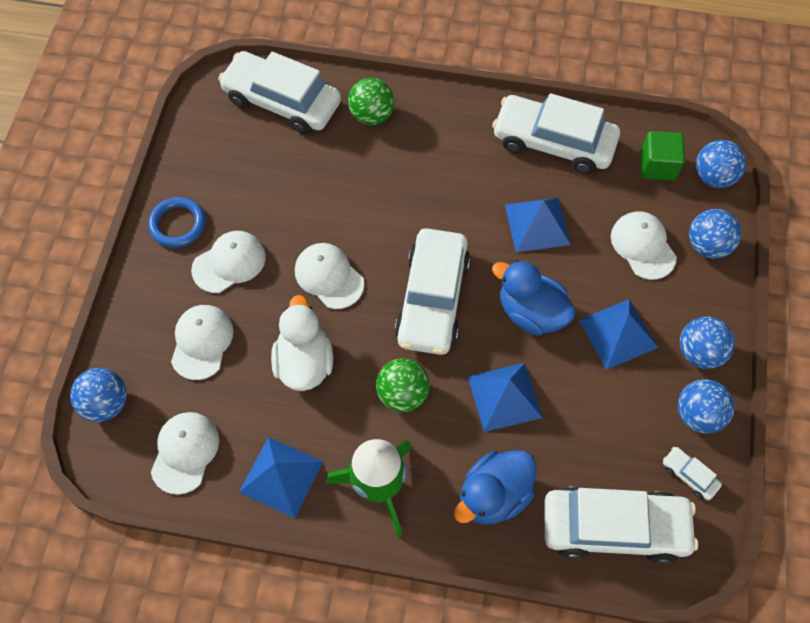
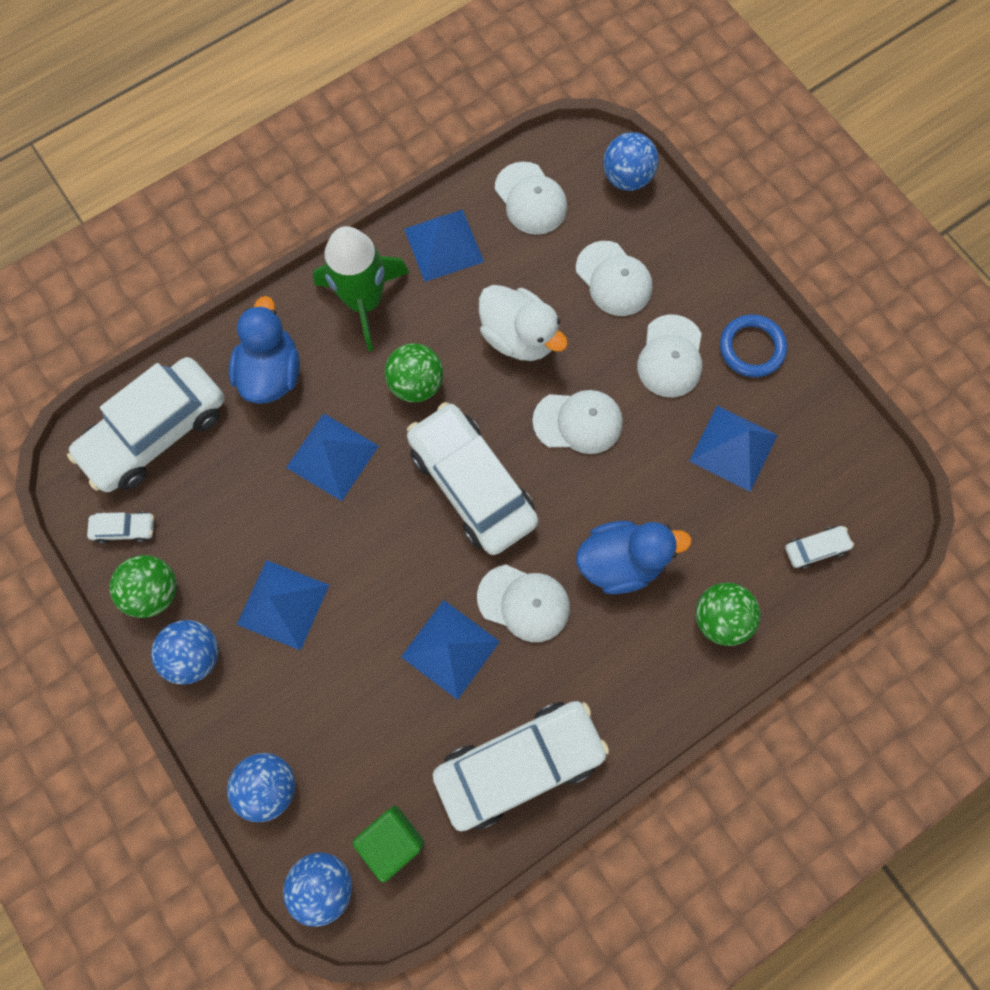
camera: 135 degrees right, 10 degrees up
white car [218,51,341,134] -> white car [785,526,854,569], size x0.41
blue duck [492,260,576,336] -> blue duck moved to [576,521,692,594]
white cap [611,211,677,280] -> white cap moved to [477,565,570,642]
blue ball [678,379,734,434] -> green ball [109,555,177,618]
none -> blue pyramid [689,406,778,492]

